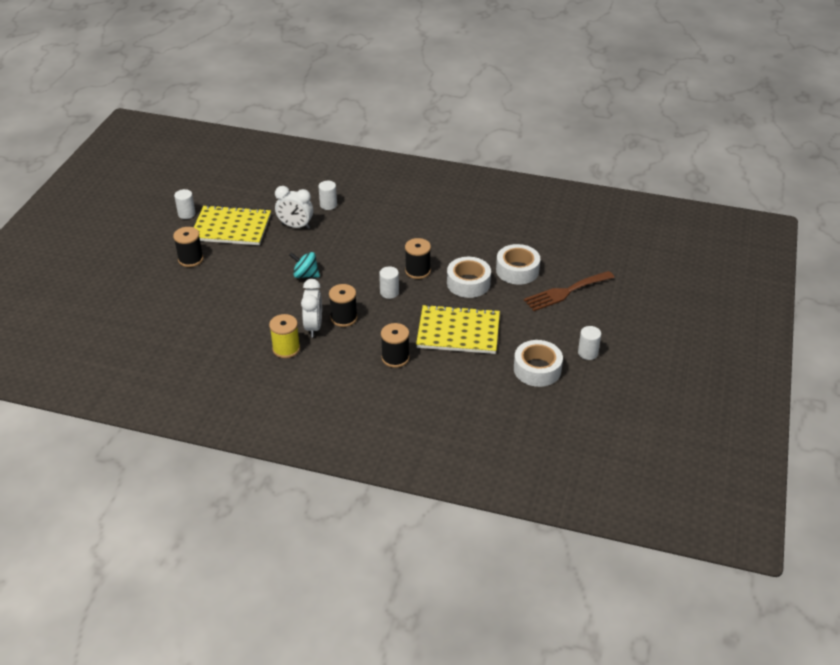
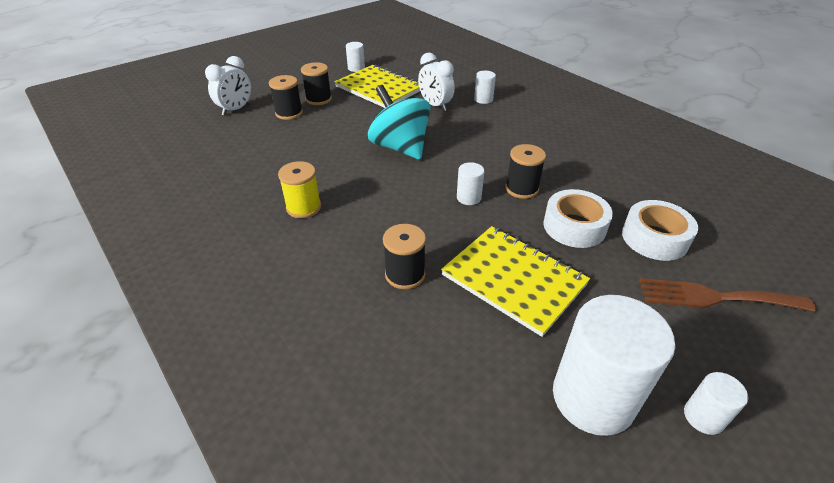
camera: 35 degrees right, 0 degrees up
turquoise spinning top [289,252,320,278] -> turquoise spinning top [368,85,430,160], size x1.86
white clock [301,279,322,337] -> white clock moved to [205,56,251,116]
black spool [329,284,358,327] -> black spool moved to [269,75,303,120]
white tape [514,340,563,387] -> white cylinder [553,295,675,436]

